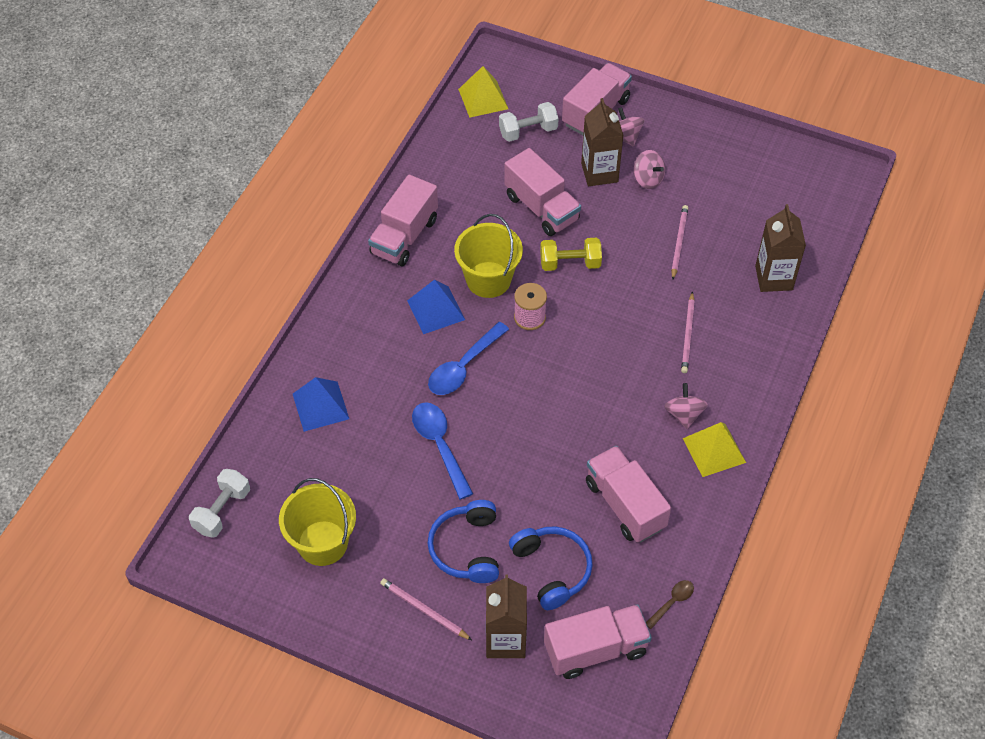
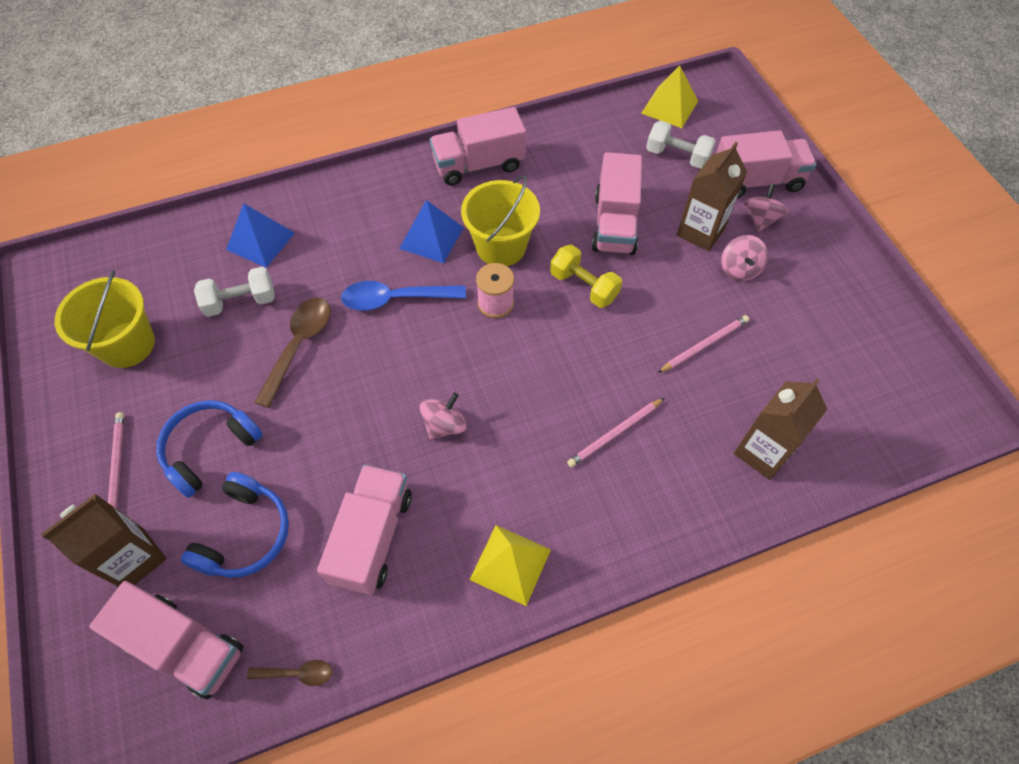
camera: 45 degrees right, 5 degrees up
white dumbbell [189,469,250,538] -> white dumbbell moved to [194,267,275,317]
blue spoon [412,402,473,499] -> brown spoon [254,297,331,408]
pink spinning top [664,383,708,429] -> pink spinning top moved to [420,393,466,440]

